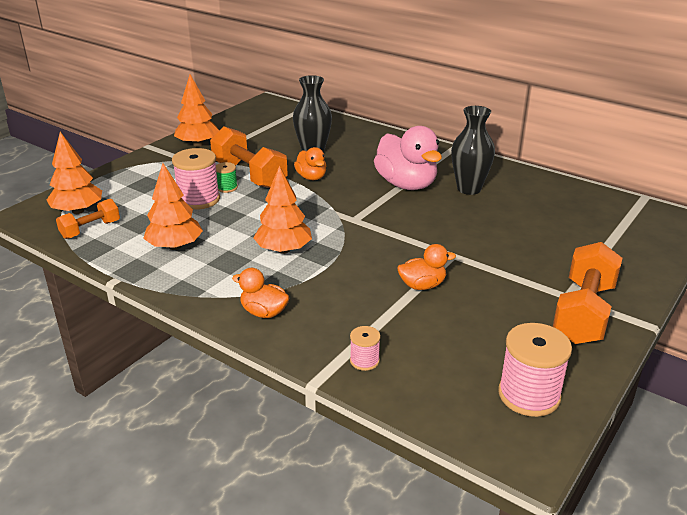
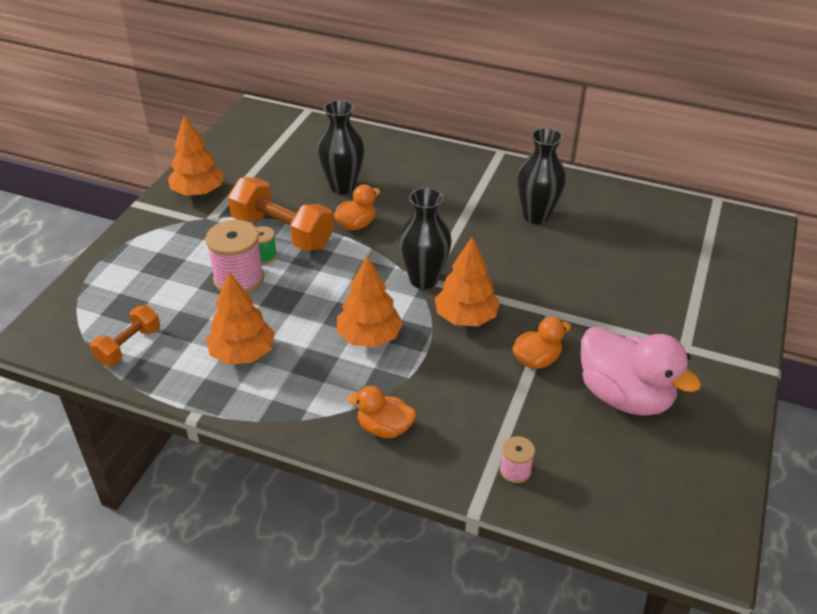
camera: 15 degrees left, 10 degrees up
orange tree [47,132,102,214] -> orange tree moved to [435,237,500,326]
orange duck [294,147,326,180] -> orange duck turned 90 degrees counterclockwise [334,184,380,231]
pink duck [374,126,442,190] -> pink duck moved to [581,327,701,416]
pink spool [498,323,572,417] -> none
orange dumbbell [553,242,622,344] -> none
none -> black vase [398,188,452,289]

